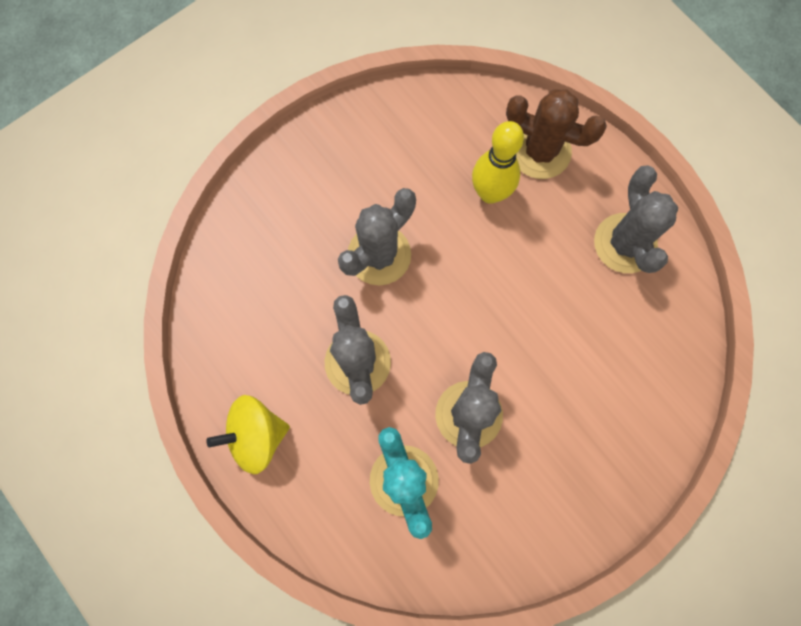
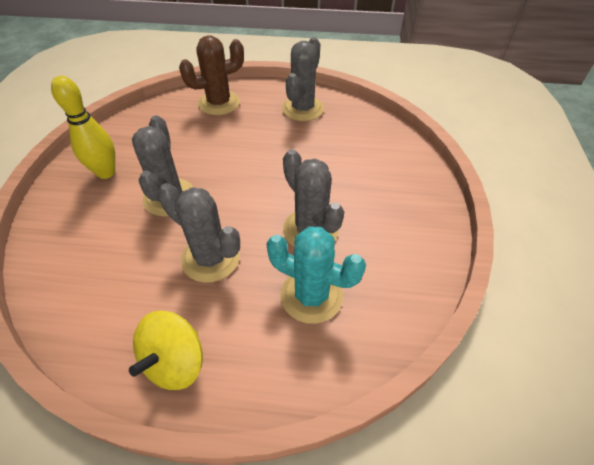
camera: 45 degrees left, 25 degrees down
yellow bowling pin [472,121,524,204] -> yellow bowling pin moved to [51,76,115,179]
grey cactus [594,165,678,273] -> grey cactus turned 75 degrees clockwise [282,37,324,121]

